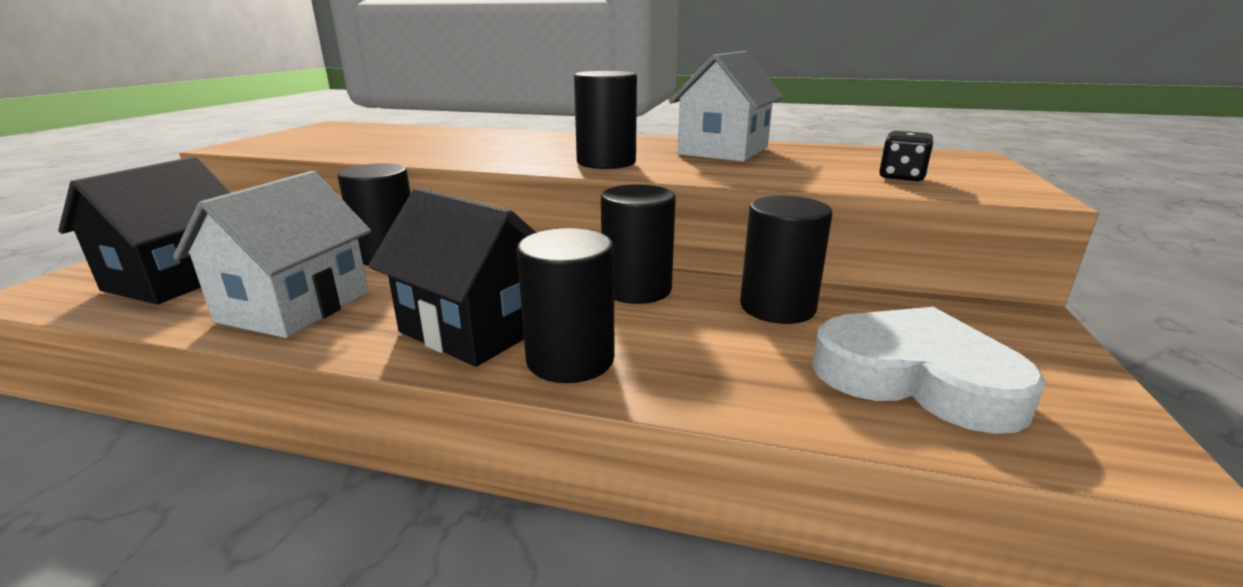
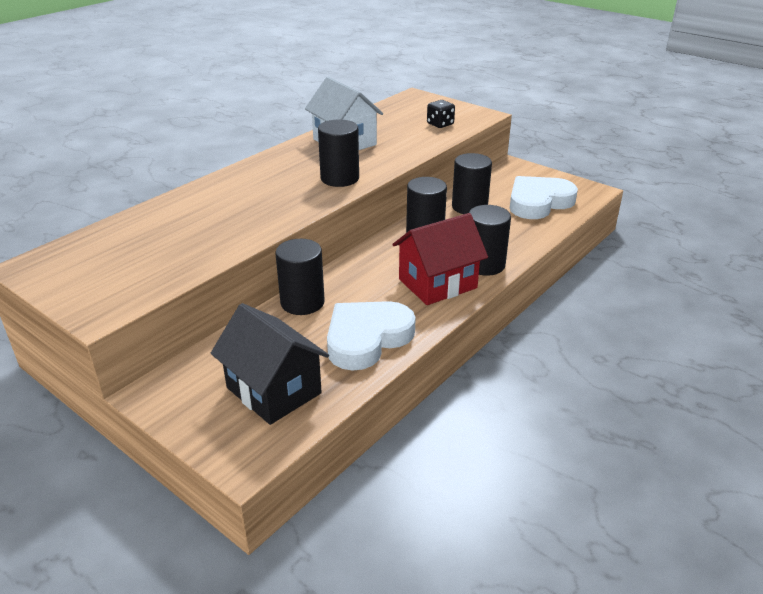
camera: 65 degrees left, 10 degrees up
white house [173,171,371,338] -> white heart [327,301,416,371]
black house [369,188,537,367] -> red house [392,213,488,305]

